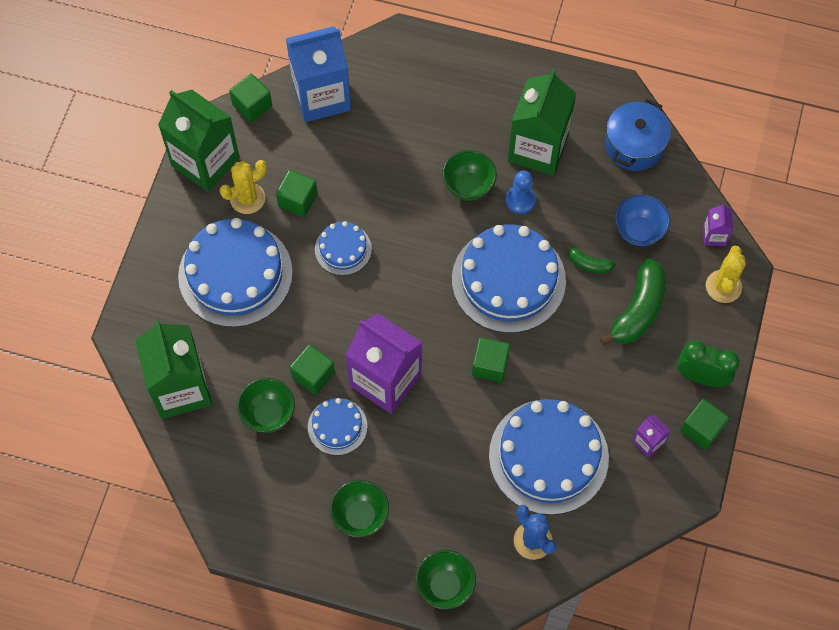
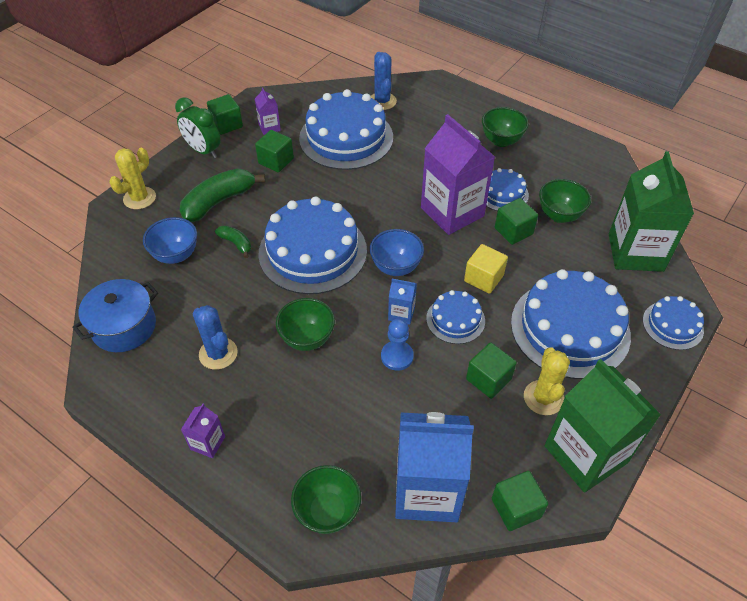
camera: 160 degrees left, 15 degrees down
yellow cactus [220,160,267,214] -> yellow cactus turned 75 degrees counterclockwise [524,347,570,415]
green bowl [415,550,476,610] -> green bowl moved to [291,465,361,534]
green cube [472,337,510,382] -> green cube moved to [255,130,294,172]
blue pawn [506,171,536,214] -> blue pawn moved to [381,319,414,371]
green carton [508,69,576,176] -> blue cactus [192,305,238,370]
purple carton [703,203,733,246] -> purple carton moved to [181,404,225,458]
none -> blue bowl [370,229,424,276]
none -> blue carton [388,279,417,325]
none -> yellow cube [464,244,508,294]
none -> blue cake [643,296,704,350]

